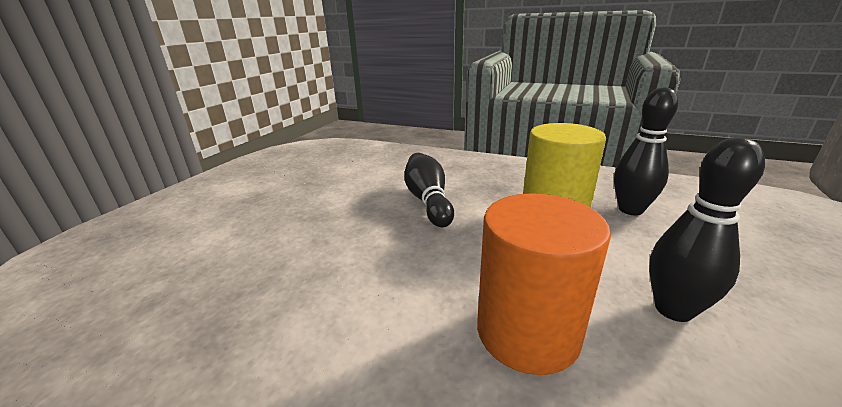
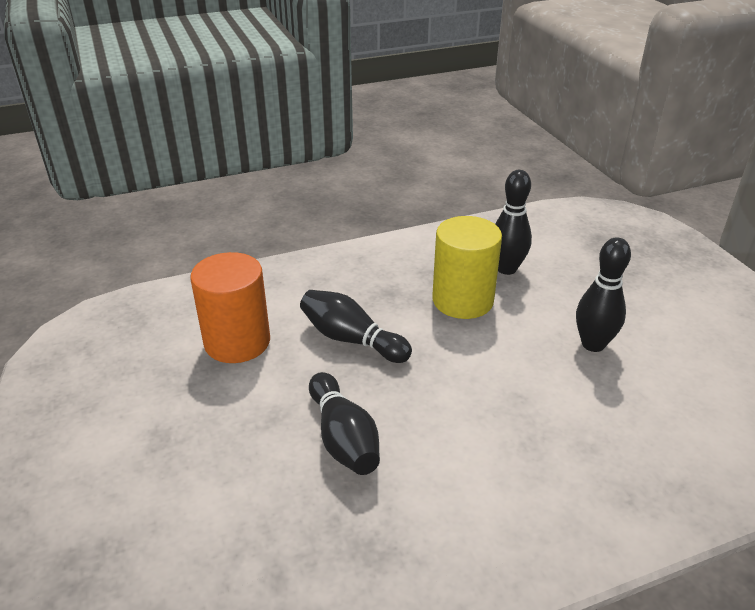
camera: 45 degrees left, 10 degrees up
orange cylinder [477,193,611,375] -> orange cylinder moved to [190,252,270,363]
none -> black bowling pin [309,372,380,475]

